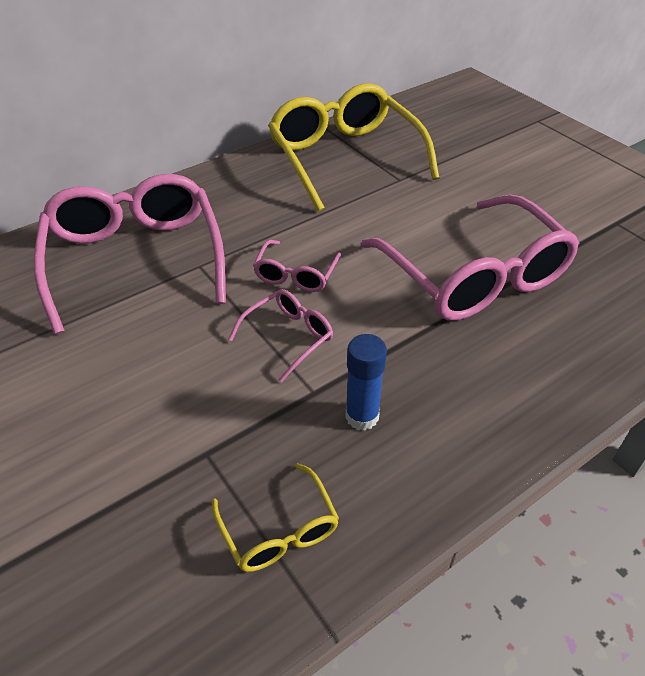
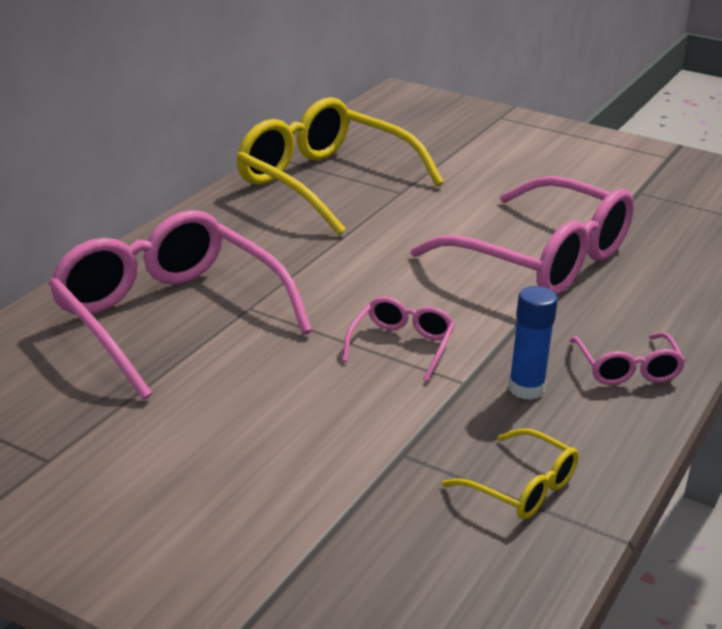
camera: 25 degrees left, 15 degrees down
pink glasses [253,240,341,292] -> pink glasses moved to [570,332,686,385]

